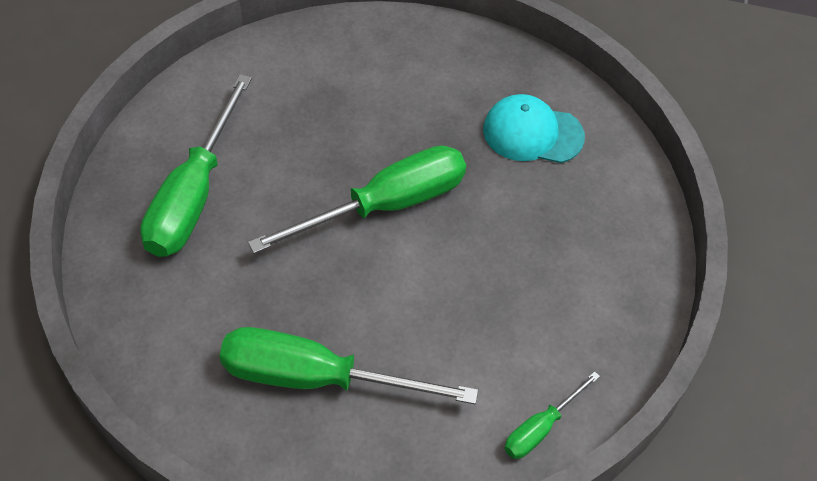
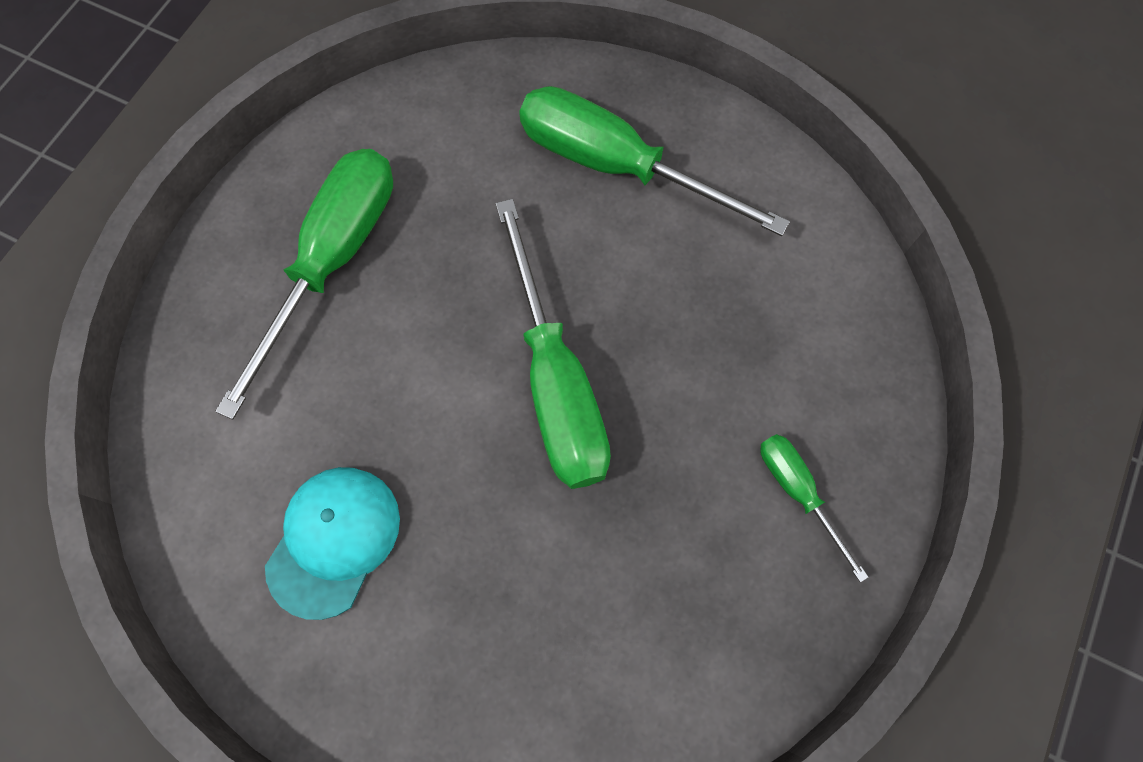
camera: 105 degrees right, 15 degrees up
turquoise cap [483,94,585,163] -> turquoise cap moved to [265,467,400,620]
green screwdriver [504,371,600,459] -> green screwdriver moved to [760,434,868,582]

